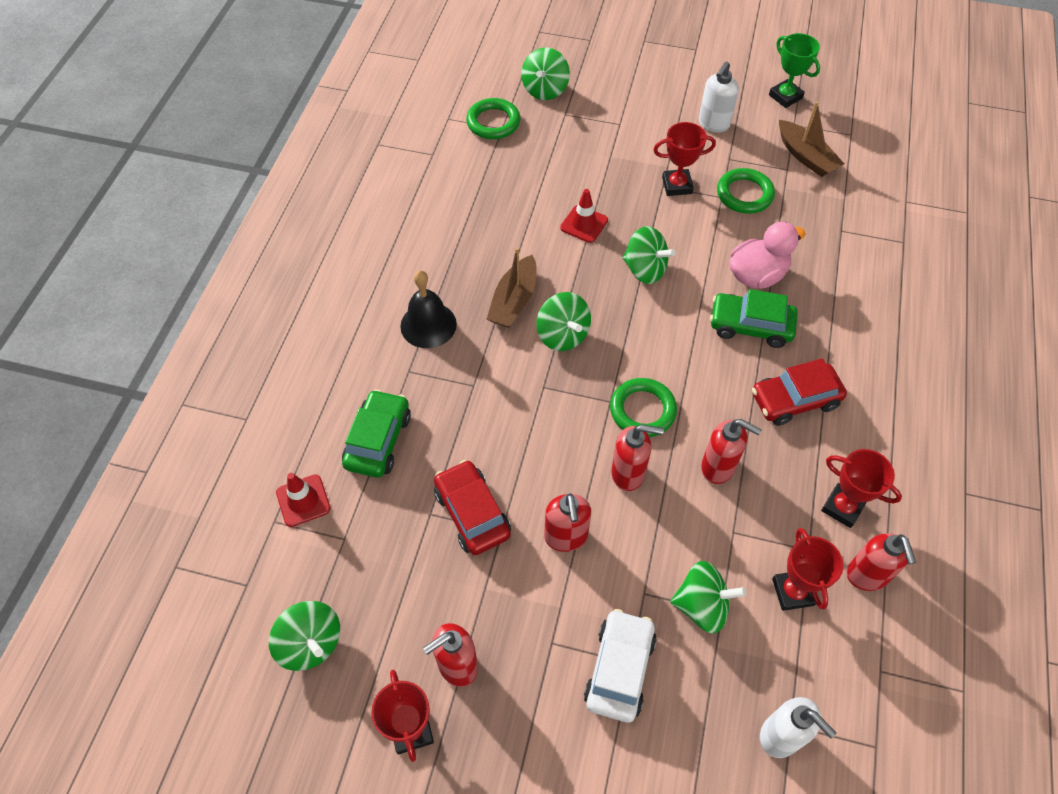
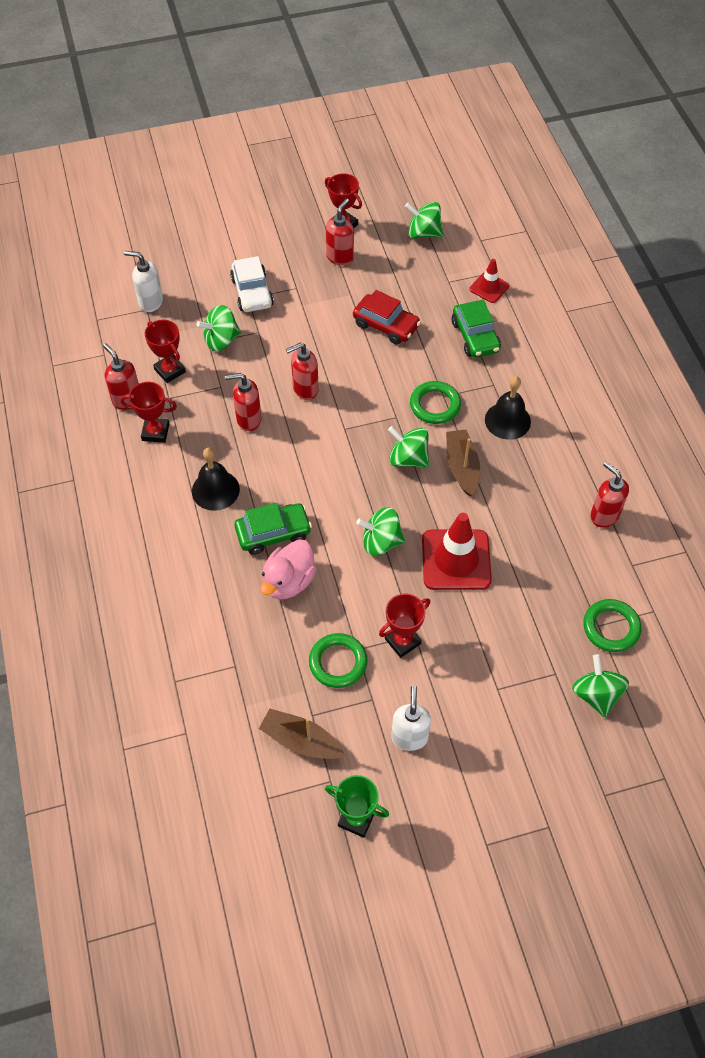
camera: 150 degrees right, 0 degrees up
red soap dispenser [544,493,591,552] -> red soap dispenser moved to [590,462,629,528]
red traffic cone [560,189,608,243] -> red traffic cone [422,513,492,590], size x1.84
green ring [610,378,677,437] -> green ring moved to [410,381,461,424]
red car [752,358,847,426] -> black bell [192,448,240,511]

